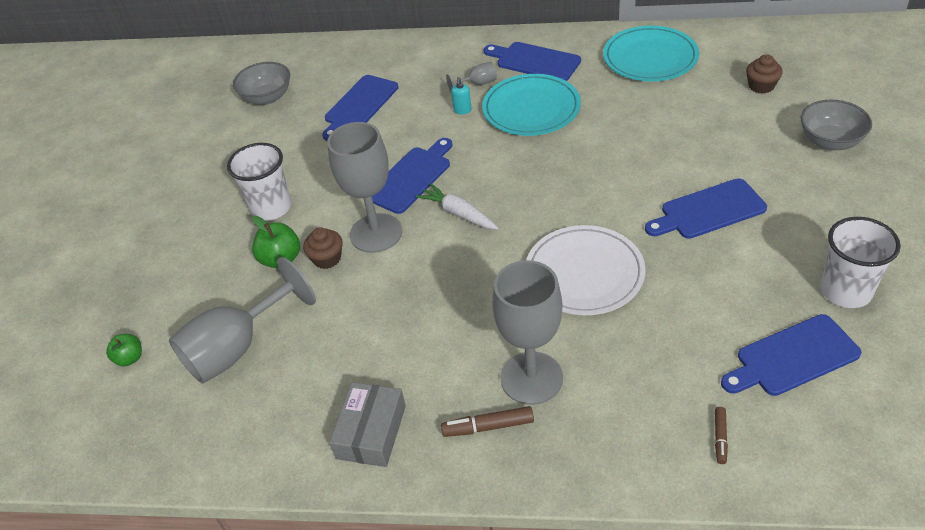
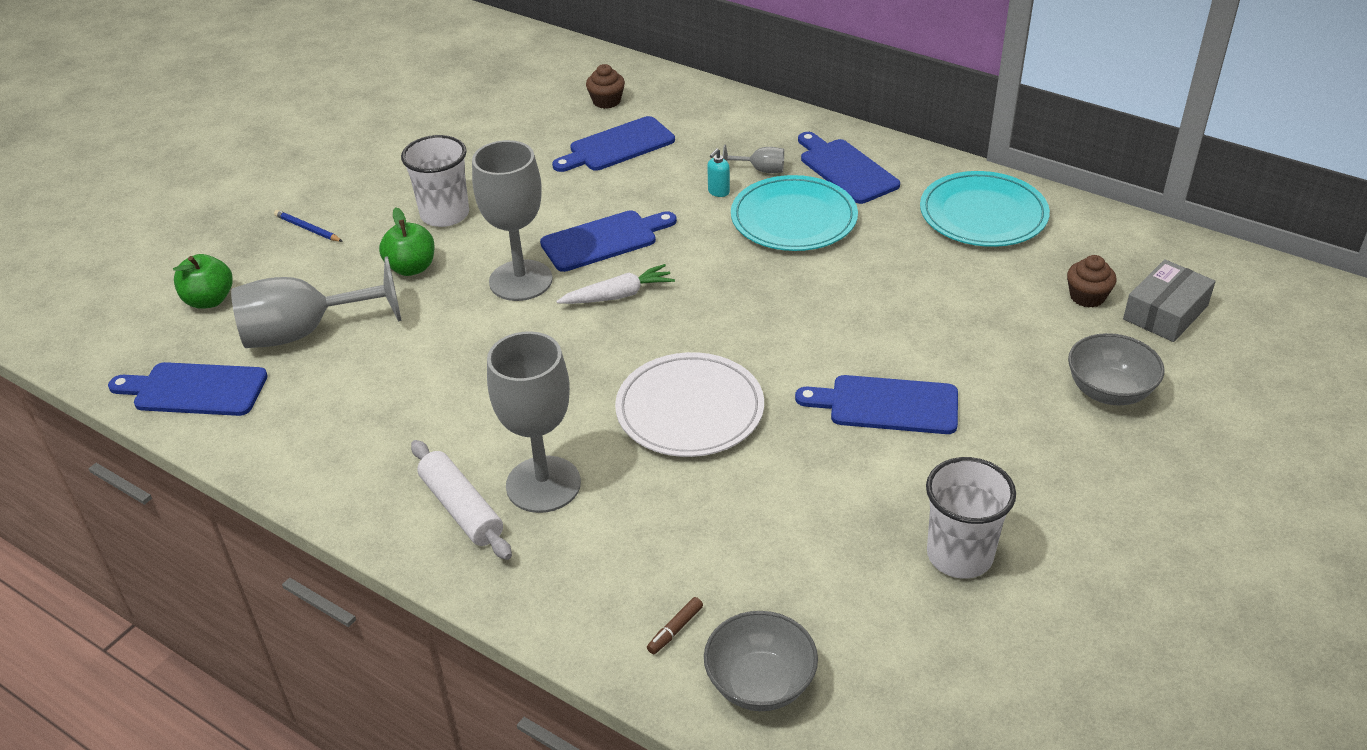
camera: 25 degrees right, 5 degrees down
green apple [106,334,142,367] -> green apple [173,254,233,309], size x1.51
grey bowl [233,62,290,105] -> grey bowl moved to [704,611,818,711]
brown cupcake [303,227,343,269] -> brown cupcake moved to [586,64,625,109]
grey box [329,382,406,467] -> grey box moved to [1123,259,1216,342]
white carrot [416,183,498,230] -> white carrot turned 90 degrees clockwise [556,264,675,304]
brown marker [441,406,534,437] -> white rolling pin [411,440,512,560]
blue cutting board [721,314,862,396] -> blue cutting board moved to [108,362,268,416]
none -> blue pencil [274,210,343,242]

